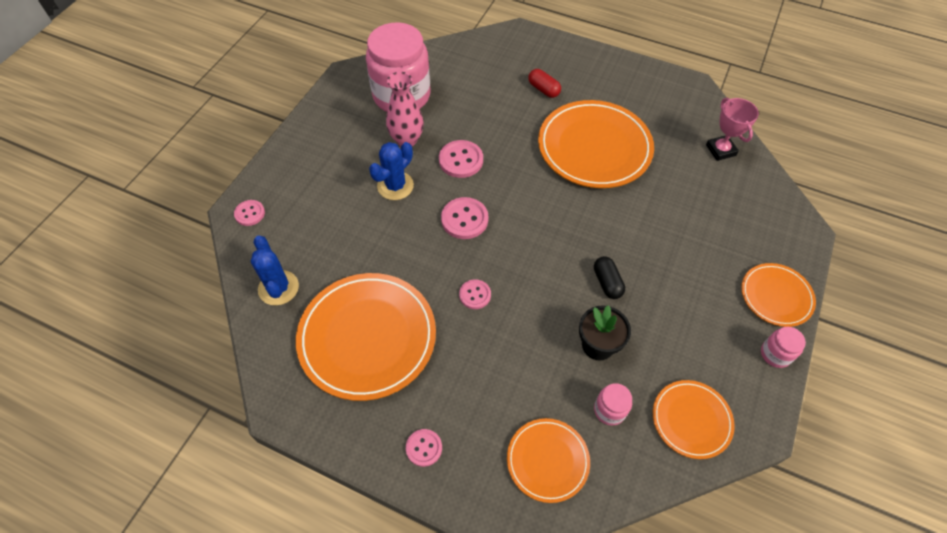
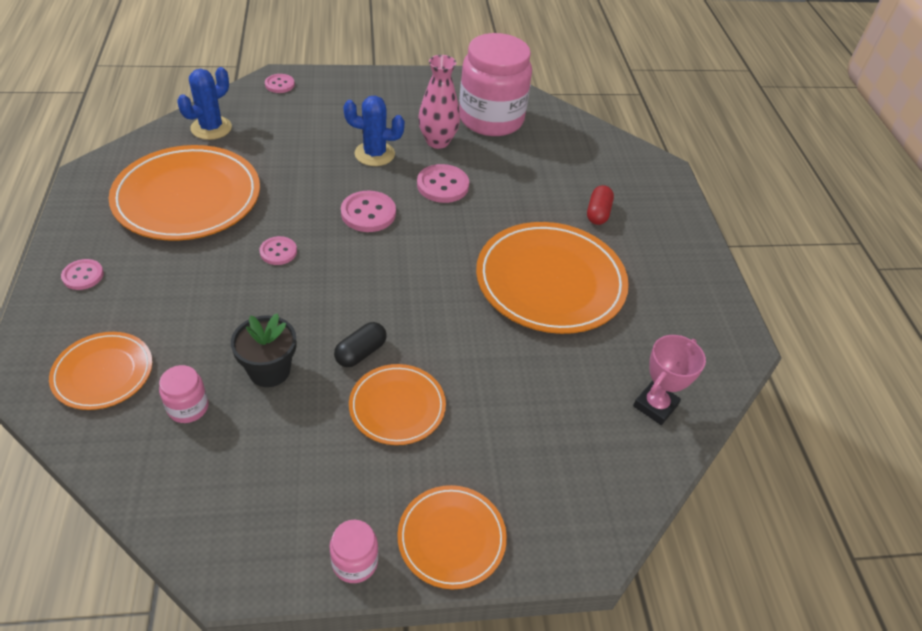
camera: 55 degrees right, 10 degrees down
orange plate [653,380,735,459] -> orange plate moved to [349,364,446,445]

